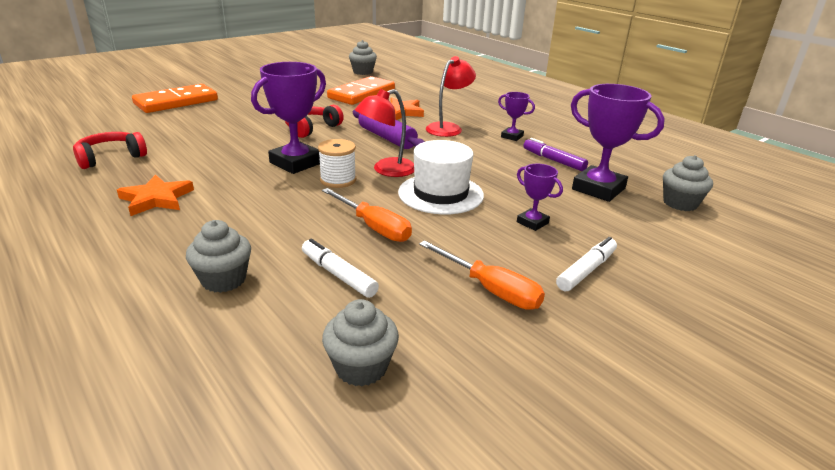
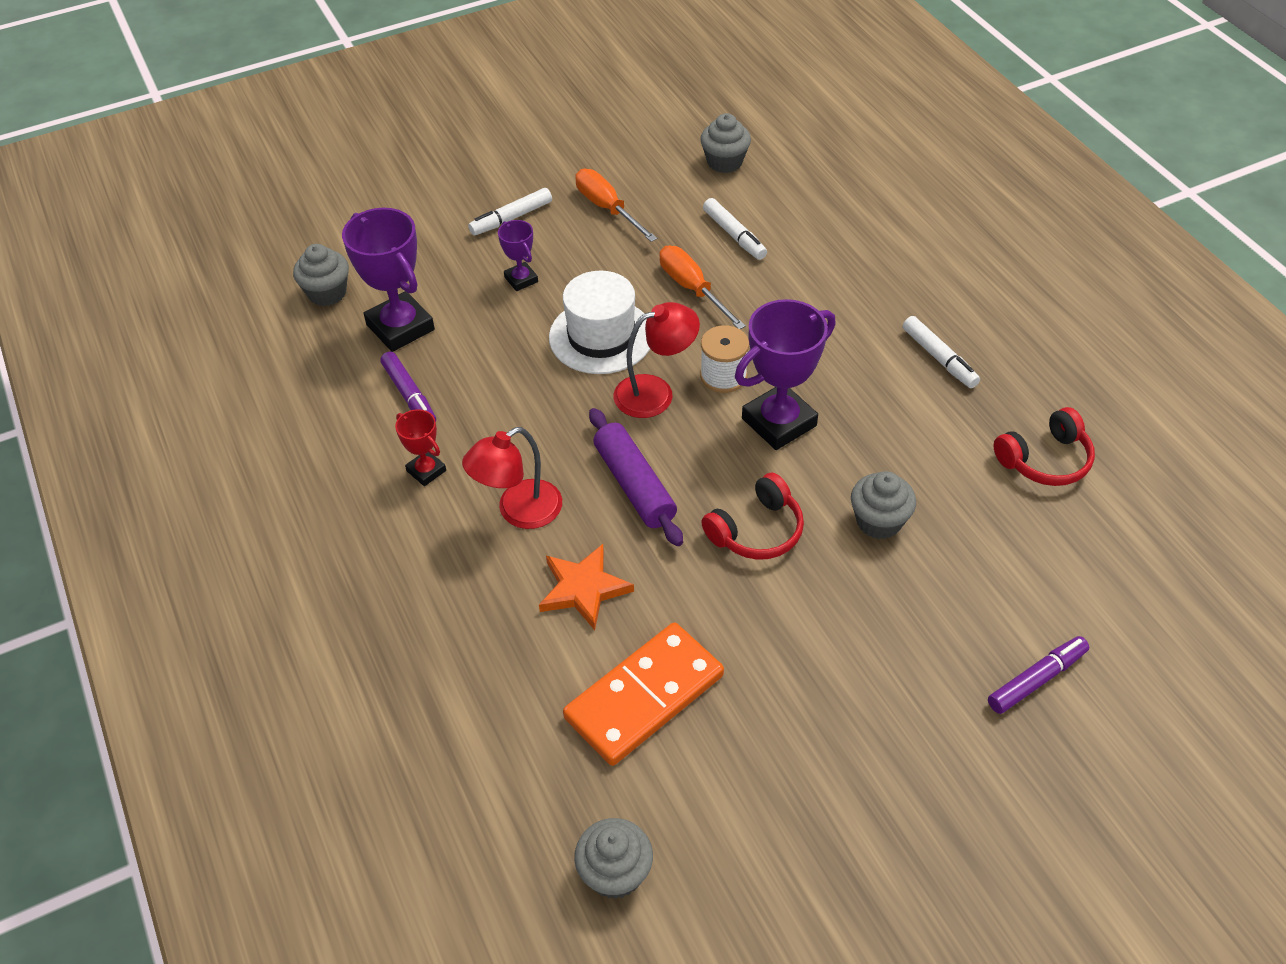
camera: 165 degrees left, 20 degrees up
orange star [117,175,194,216] -> white marker [903,316,980,388]
orange domino [132,84,218,113] -> purple marker [988,636,1089,714]
grey cupcake [186,220,251,293] -> grey cupcake moved to [851,471,916,539]
purple trophy [498,92,535,141] -> red trophy [395,409,446,486]

